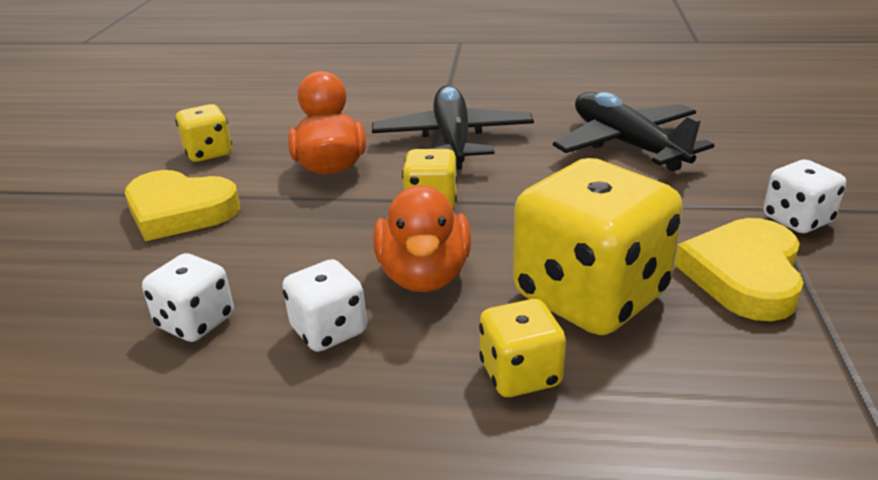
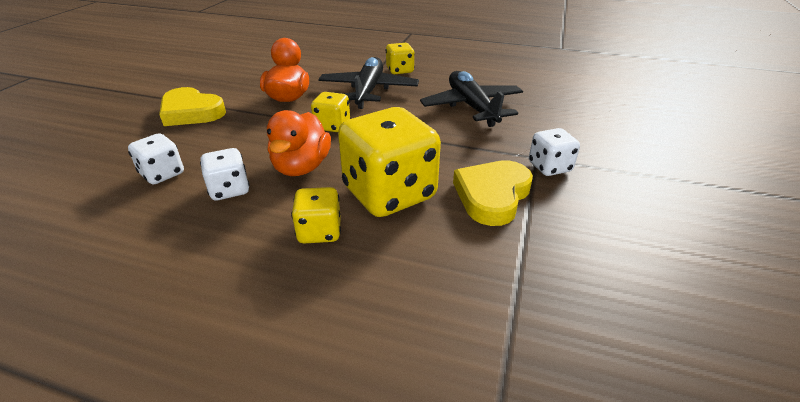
camera: 10 degrees right, 5 degrees up
yellow dice [175,104,232,162] -> yellow dice moved to [386,43,415,74]

